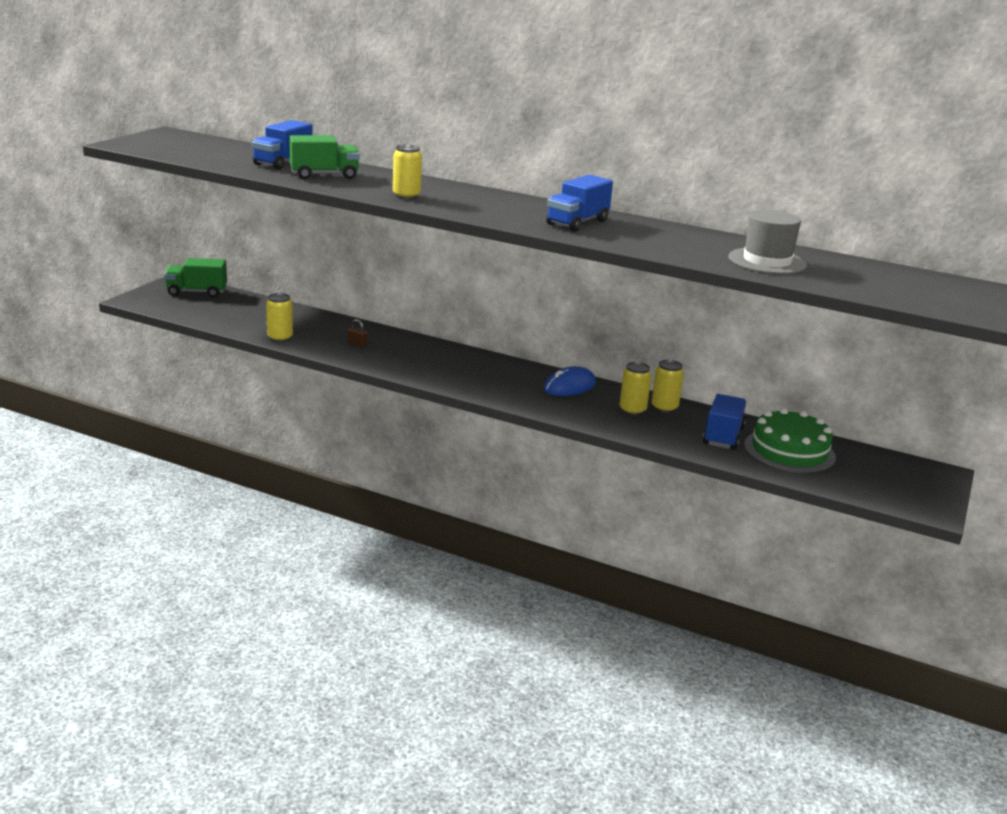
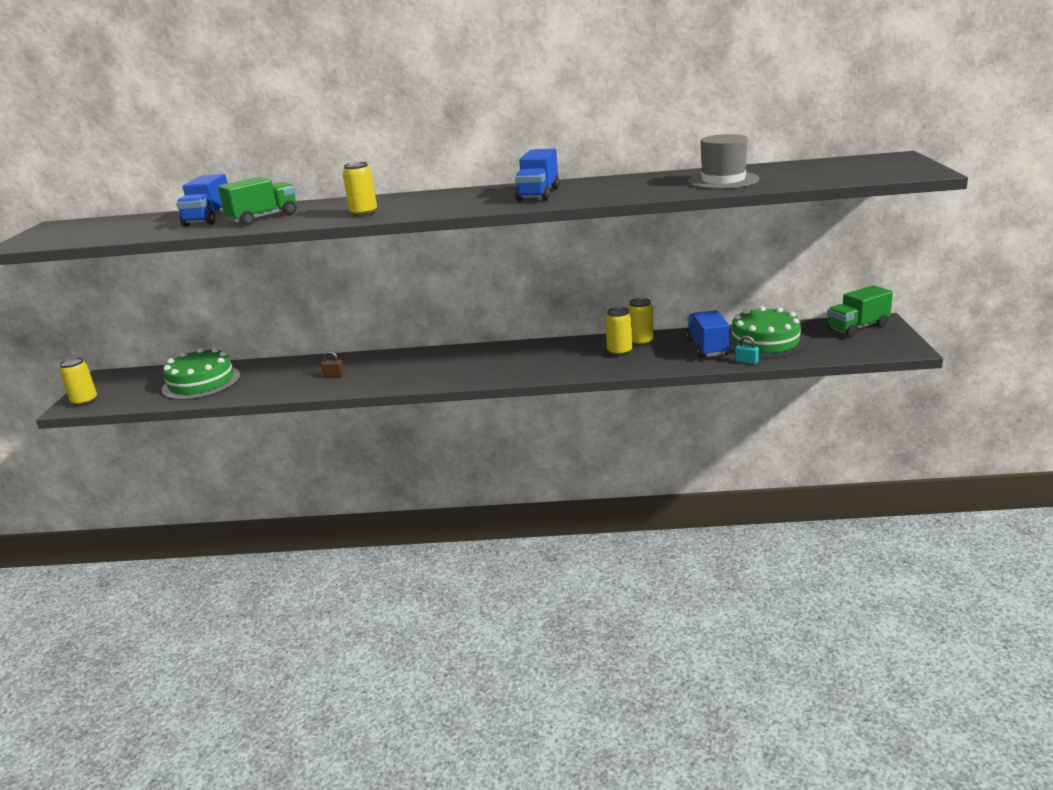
camera: 20 degrees left, 0 degrees up
green truck [164,258,227,297] -> green truck moved to [827,285,893,337]
yellow can [266,293,293,342] -> yellow can moved to [59,357,97,406]
blue mouse [543,366,596,396] -> none
none -> green cake [162,348,240,400]
none -> turquoise padlock [735,336,759,364]

